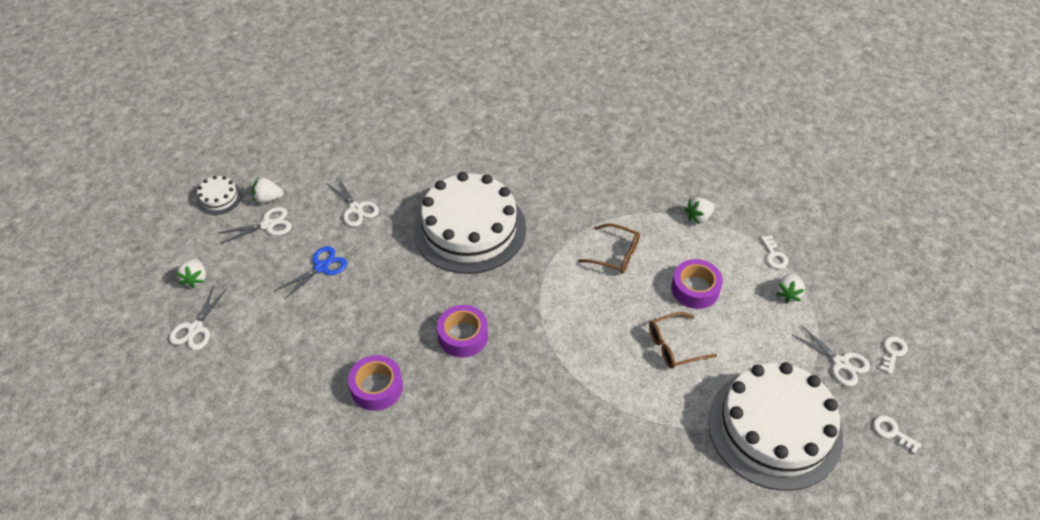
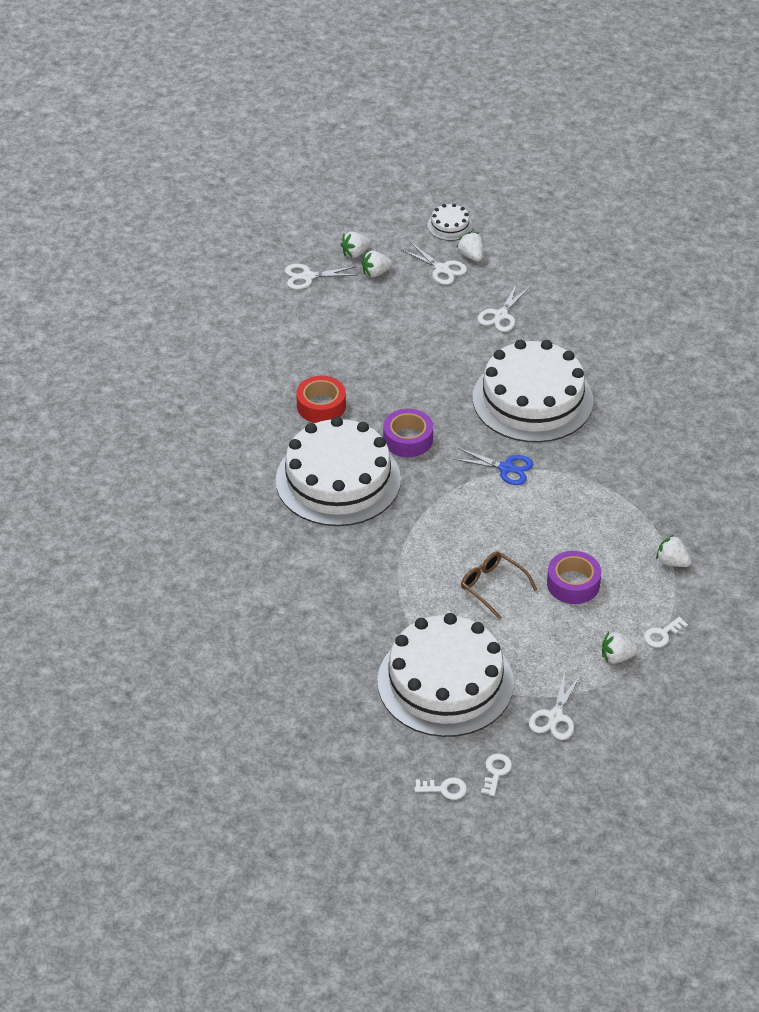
camera: 65 degrees right, 5 degrees down
blue scissors [275,246,347,300] -> blue scissors moved to [453,448,533,485]
purple tape [348,355,403,411] -> red tape [296,376,346,423]
brown glasses [578,223,640,274] -> none
white key [880,336,908,374] -> white key moved to [414,778,467,800]
none -> white cake [276,417,401,526]
none -> white strawberry [362,250,393,277]

